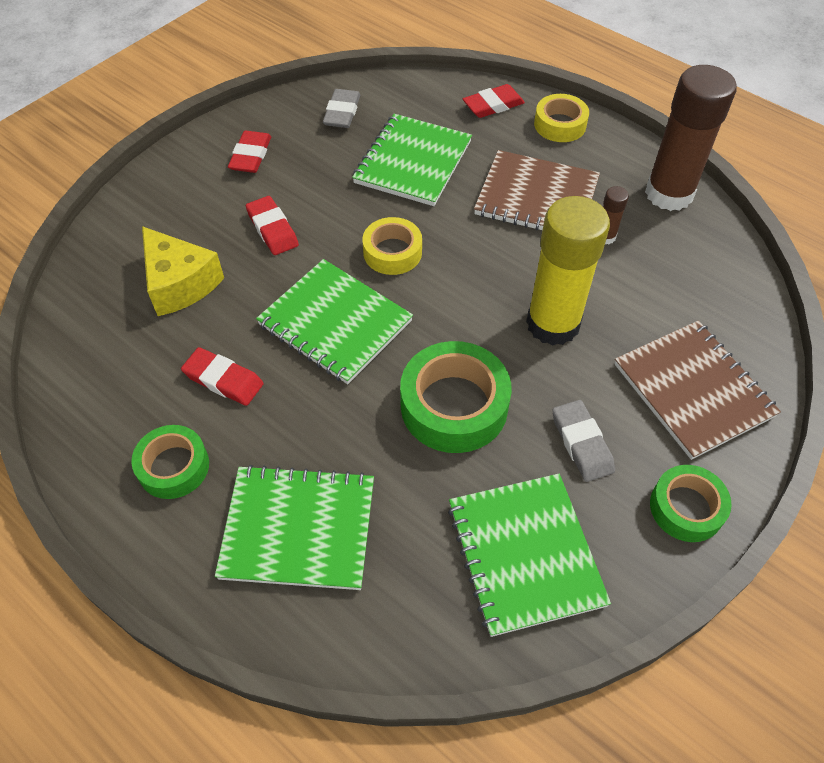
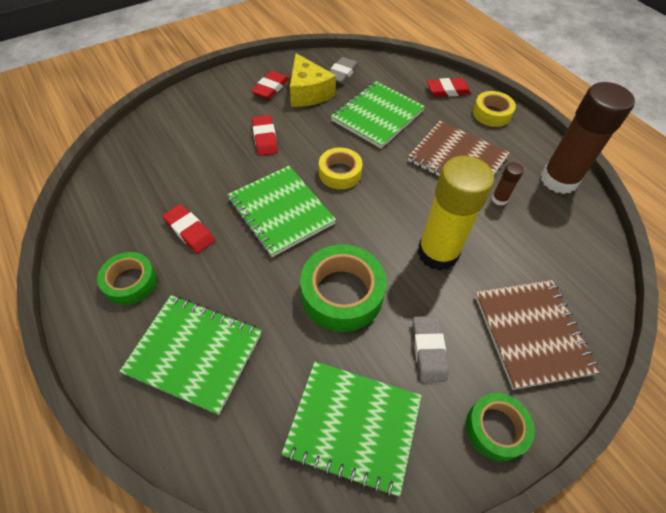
camera: 15 degrees right, 0 degrees up
yellow cheese [142,226,224,316] -> yellow cheese moved to [290,53,336,107]
green notebook [448,474,611,637] -> green notebook turned 75 degrees counterclockwise [281,361,422,497]

